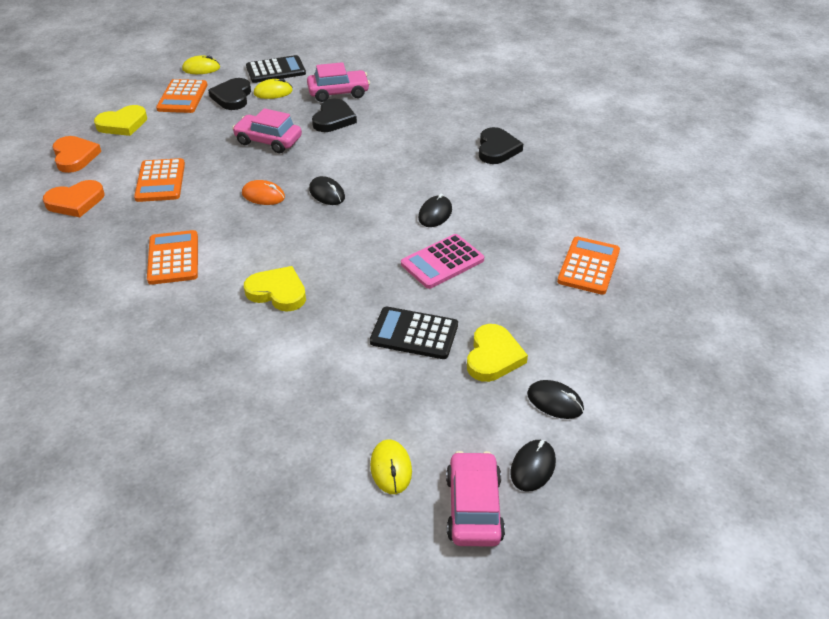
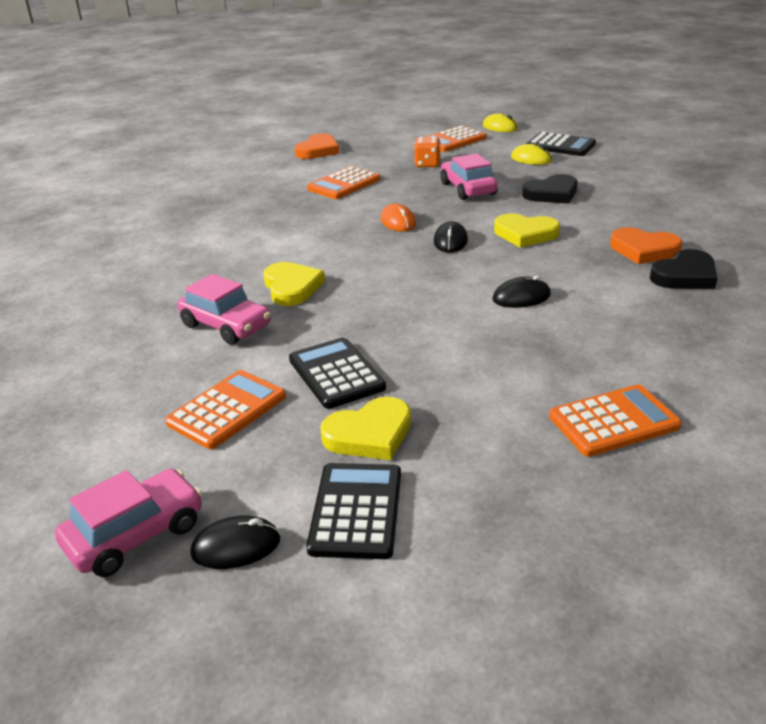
camera: 50 degrees right, 10 degrees down
orange heart [43,180,104,217] -> orange heart moved to [610,227,682,264]
yellow heart [94,105,147,136] -> yellow heart moved to [494,214,560,248]
orange calculator [147,230,198,285] -> orange calculator moved to [165,370,286,449]
black heart [208,78,251,110] -> none
pink car [307,62,370,102] -> pink car moved to [177,274,271,345]
yellow mouse [370,439,412,494] -> none
pink calculator [401,234,484,289] -> none
black mouse [527,380,584,419] -> black calculator [306,463,401,559]
none -> orange dice [414,137,441,167]

